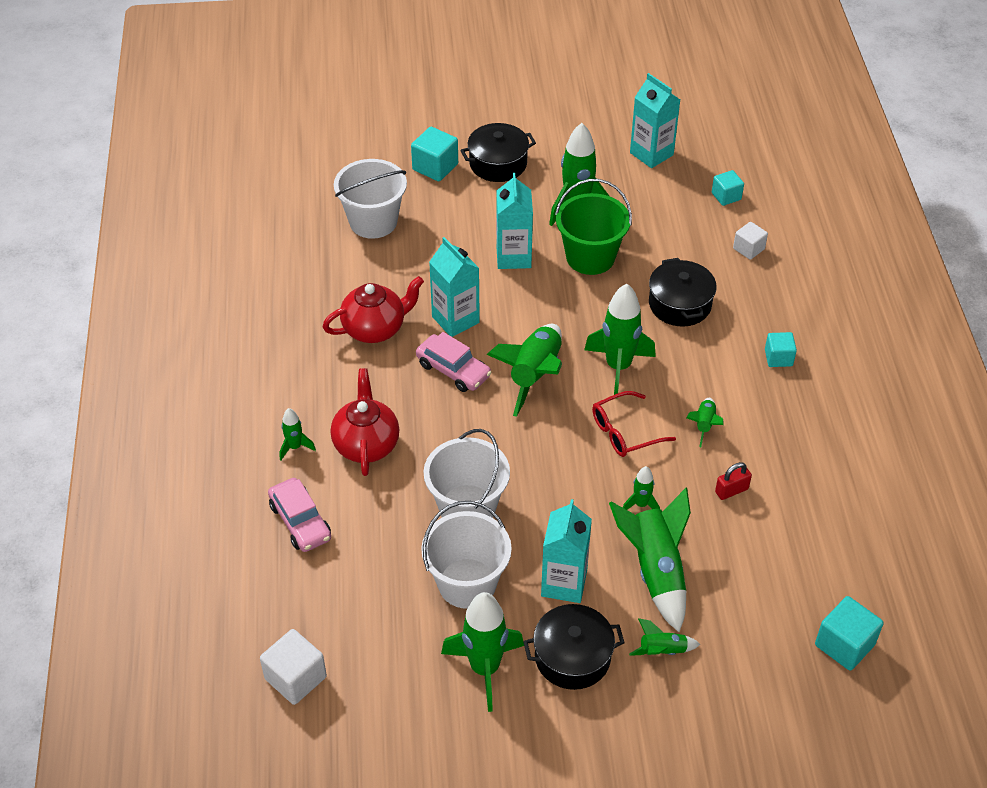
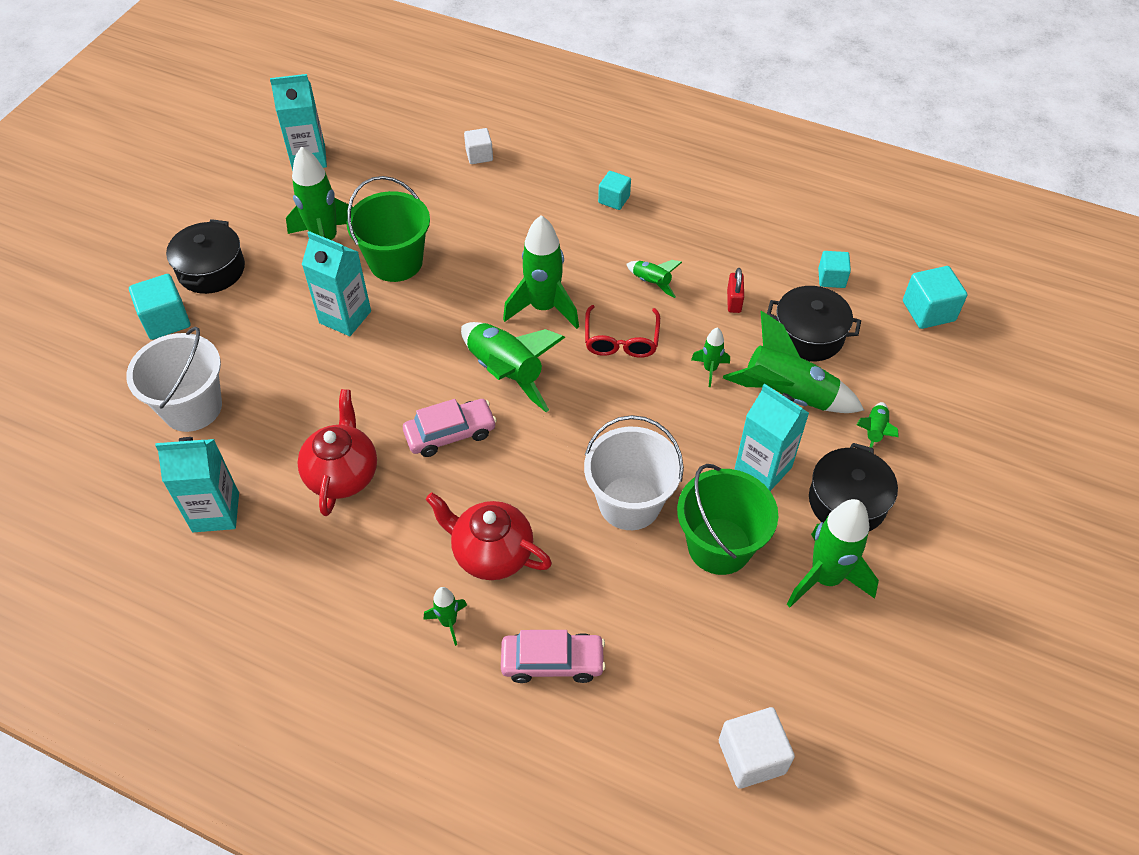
camera: 60 degrees left, 5 degrees up
white bucket [421,501,512,609] -> green bucket [677,464,778,575]
turquoise carton [429,237,480,337] -> turquoise carton moved to [155,437,239,532]
black pot [649,258,717,327] -> black pot moved to [767,286,861,361]
turquoise cube [712,170,744,206] -> turquoise cube moved to [818,251,851,288]

